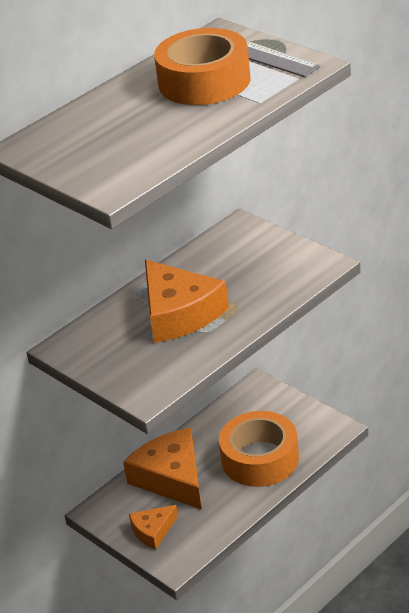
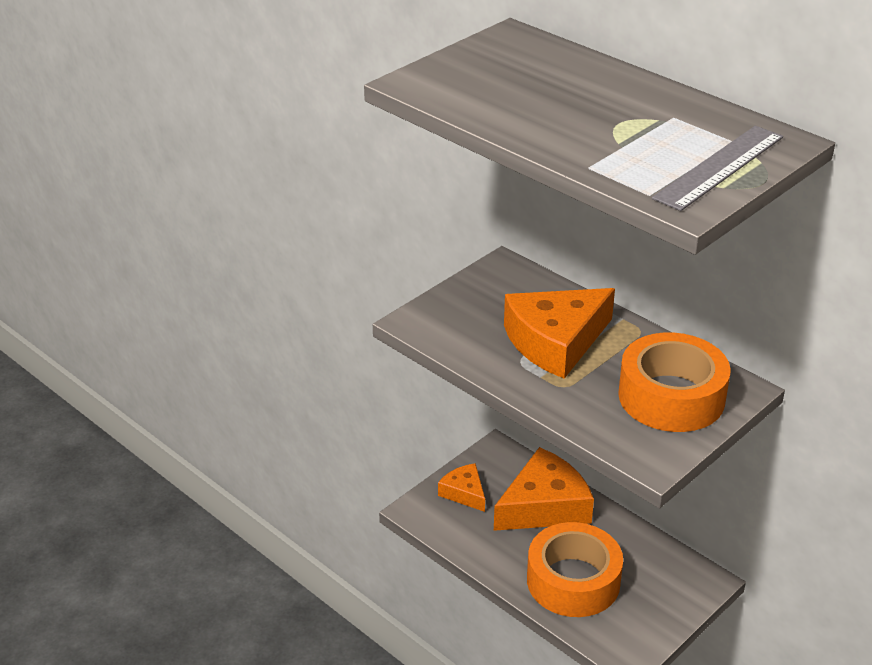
camera: 85 degrees right, 0 degrees up
orange tape [154,28,250,105] -> orange tape moved to [618,332,731,432]

